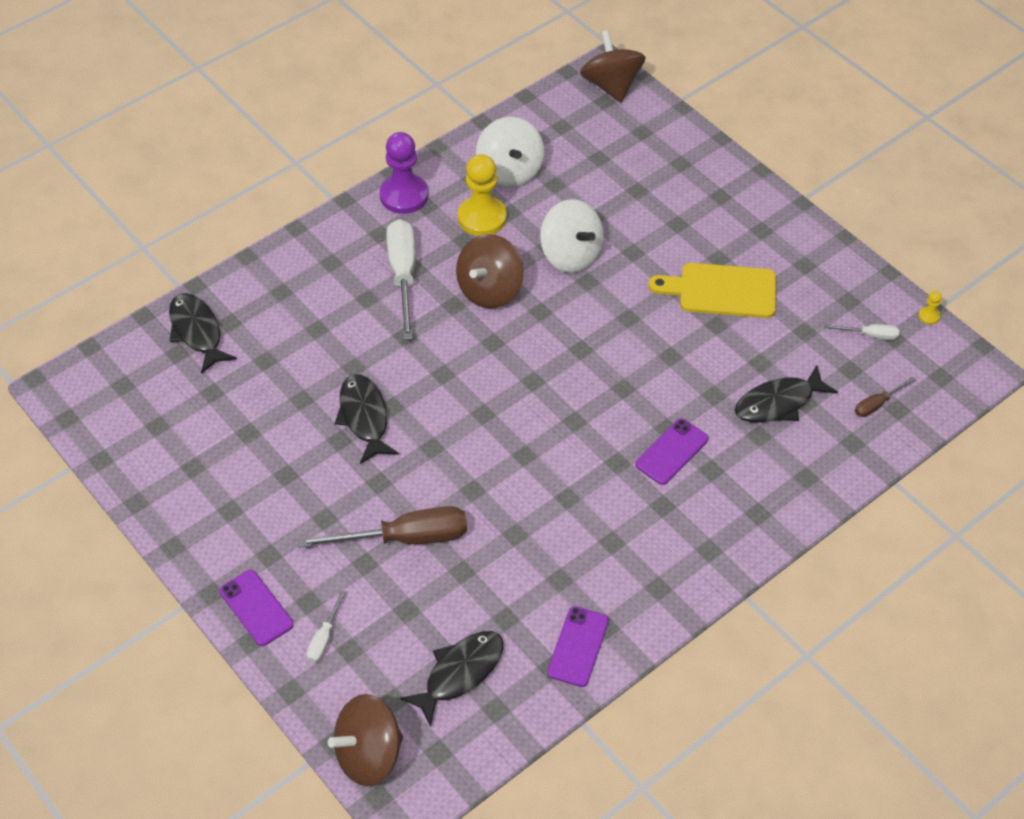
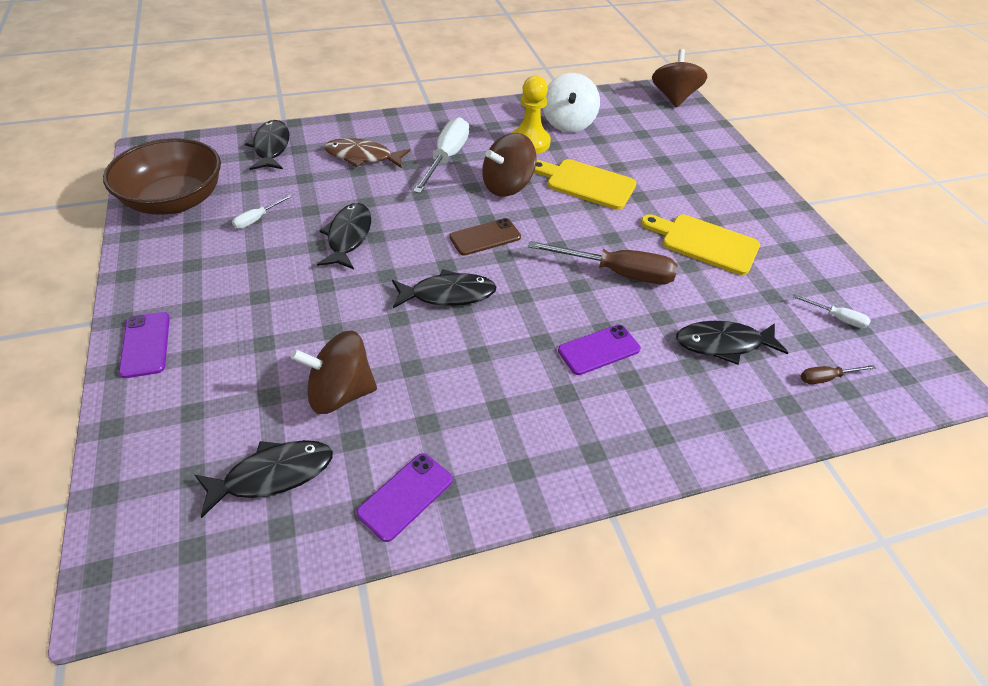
camera: 20 degrees right, 5 degrees down
brown screwdriver [298,506,467,548] -> brown screwdriver moved to [528,241,678,284]
white screwdriver [307,590,346,663] -> white screwdriver moved to [232,195,292,229]
brown spinning top [328,694,403,786] -> brown spinning top moved to [291,330,377,414]
purple pawn [380,132,428,214] -> none
white spinning top [540,199,604,273] -> yellow cutting board [534,159,637,210]
yellow pawn [918,291,942,325] -> none
none -> brown bowl [103,138,221,215]
none -> brown fish [324,138,410,168]
none -> black fish [392,269,497,308]
none -> brown phone [449,218,521,256]

